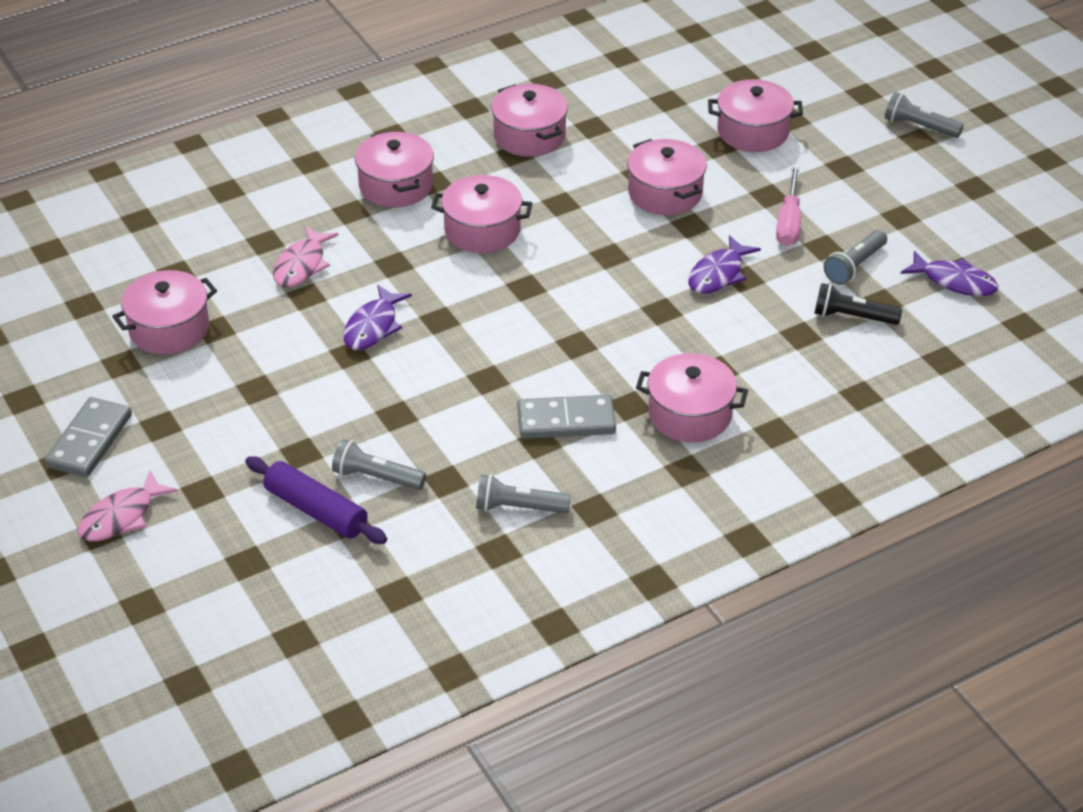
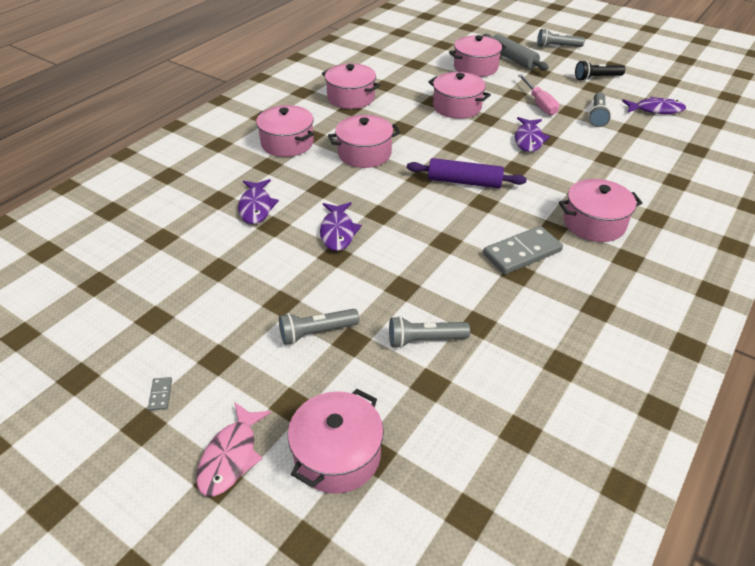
camera: 25 degrees left, 0 degrees up
grey domino [44,397,132,477] -> grey domino [148,377,172,411], size x0.41
pink pot [112,270,217,354] -> pink pot moved to [288,389,384,494]
purple rolling pin [245,457,387,544] -> purple rolling pin moved to [407,158,527,188]
pink fish [273,226,338,287] -> purple fish [238,179,279,224]
grey flashlight [476,474,571,513] -> grey flashlight moved to [279,309,359,345]
black flashlight [814,283,902,325] -> black flashlight moved to [575,60,625,81]
none -> grey rolling pin [483,34,549,71]

